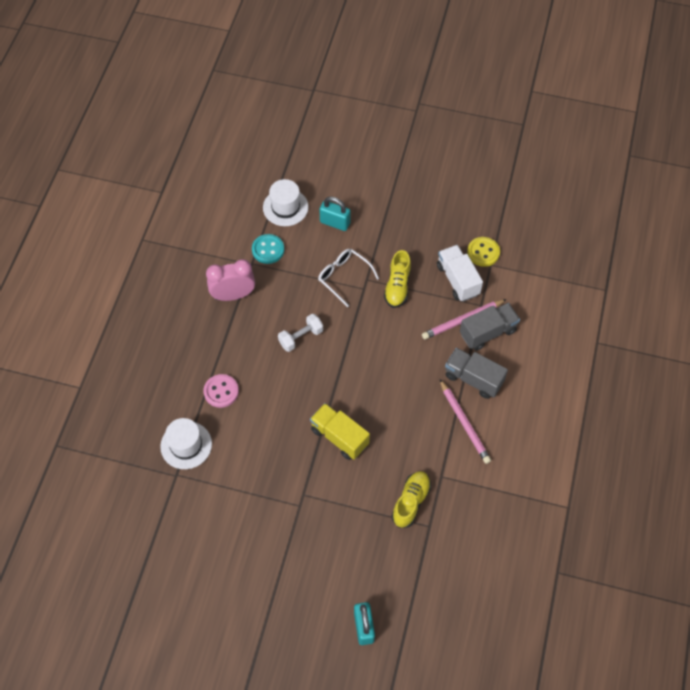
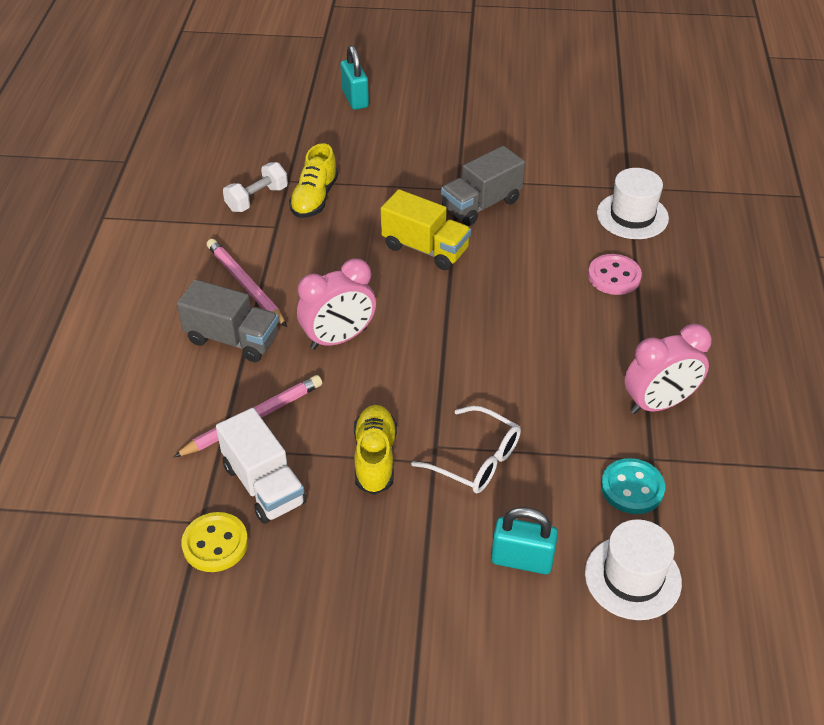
camera: 170 degrees right, 15 degrees down
white dumbbell [278,314,323,352] -> white dumbbell moved to [223,162,288,212]
grey truck [460,303,520,351] -> grey truck moved to [441,146,525,226]
none -> pink clock [297,259,376,350]

